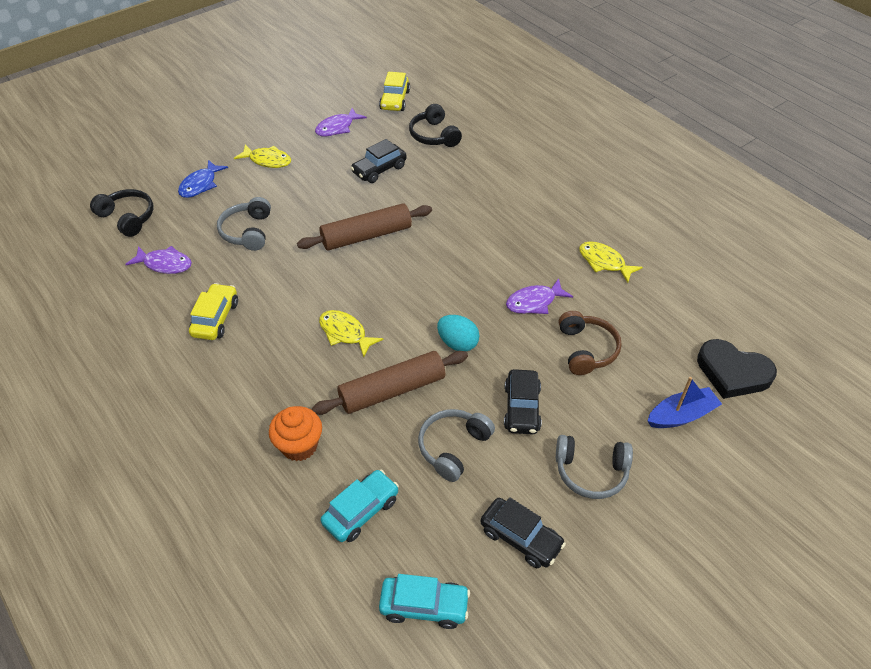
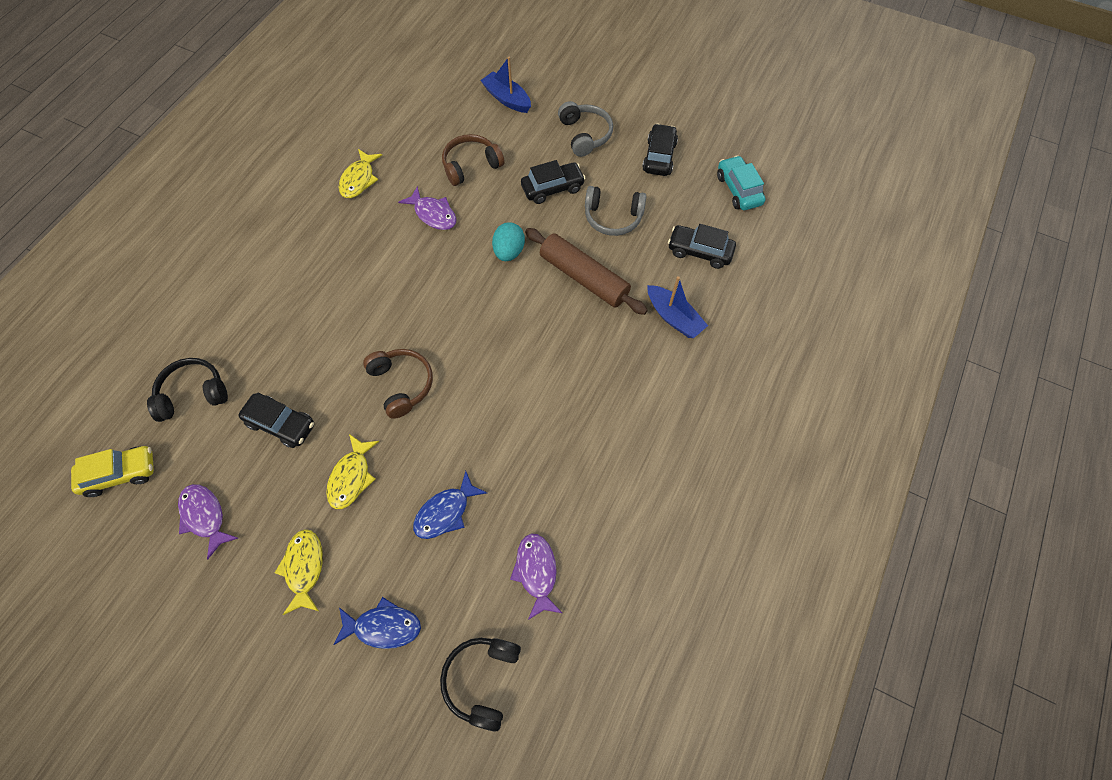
camera: 115 degrees left, 15 degrees up
yellow car [189,283,238,340] -> none
grey headphones [217,197,271,251] -> blue fish [413,471,487,539]
orange cupcake [269,406,322,461] -> blue boat [647,276,708,338]
brown rolling pin [297,203,432,251] -> brown headphones [363,349,433,419]
purple fish [315,108,367,137] -> purple fish turned 150 degrees counterclockwise [178,484,238,559]
yellow fish [319,310,383,357] -> yellow fish moved to [326,434,380,509]
turquoise car [321,470,399,542] -> black car [668,224,736,269]
black headphones [409,104,462,147] -> black headphones turned 150 degrees counterclockwise [147,358,228,422]
black heart [697,339,777,399] -> none

